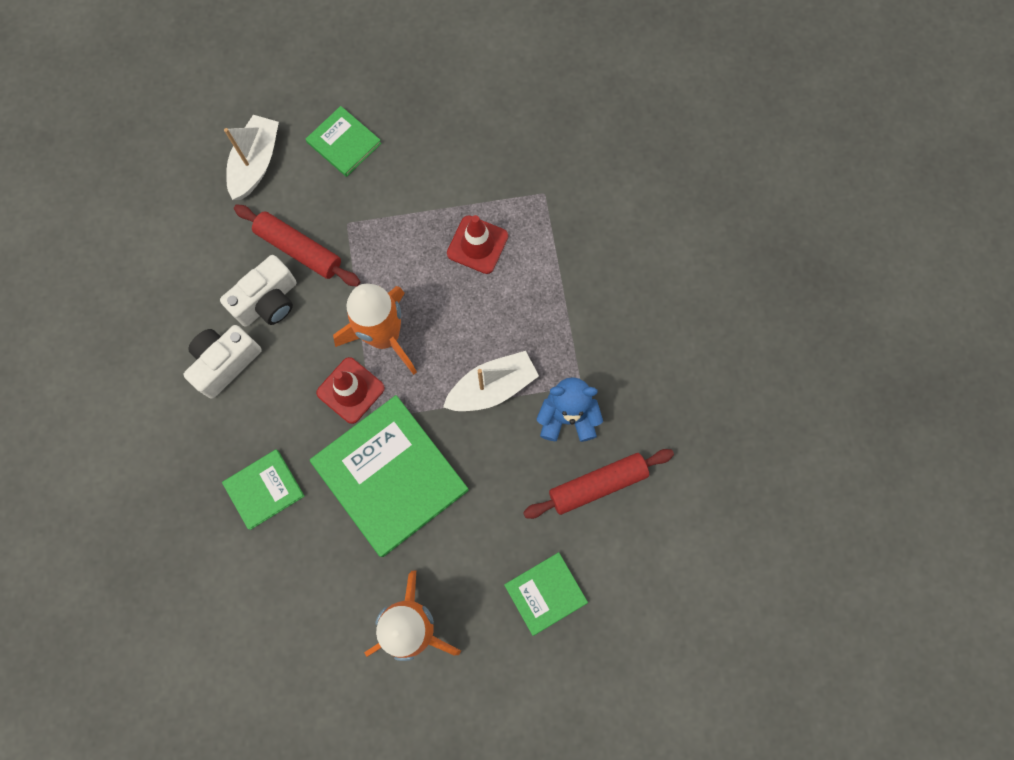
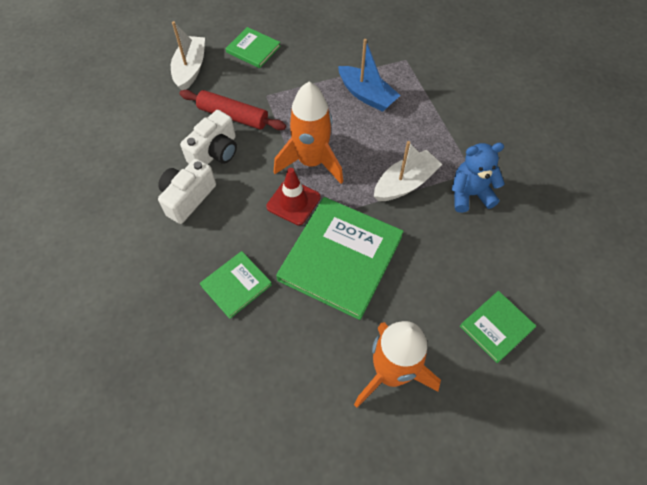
camera: 10 degrees left, 15 degrees down
green book [310,395,469,557] -> green book turned 75 degrees clockwise [276,197,404,320]
red traffic cone [447,215,508,274] -> blue boat [338,39,401,112]
red rolling pin [523,449,674,519] -> none

